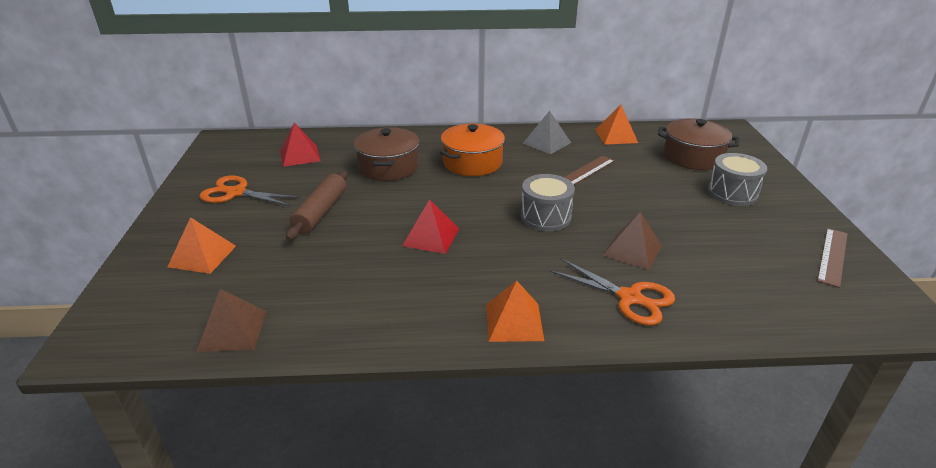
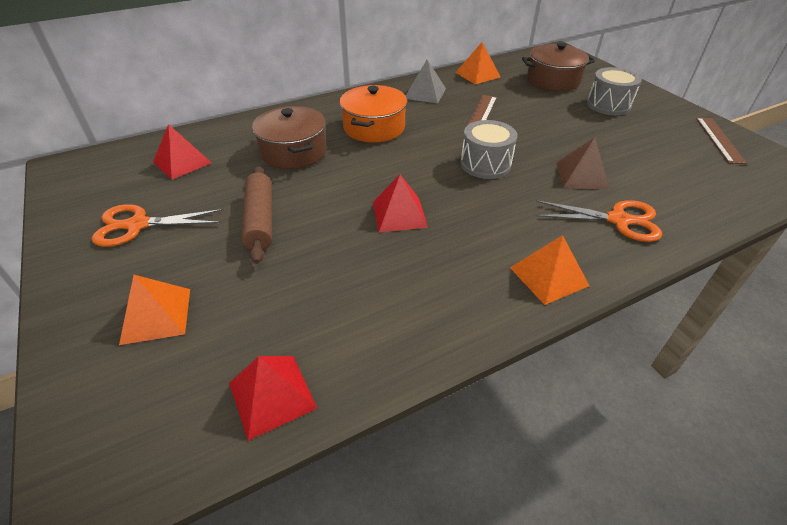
camera: 25 degrees left, 10 degrees up
brown pyramid [196,289,267,352] -> red pyramid [229,356,317,441]

